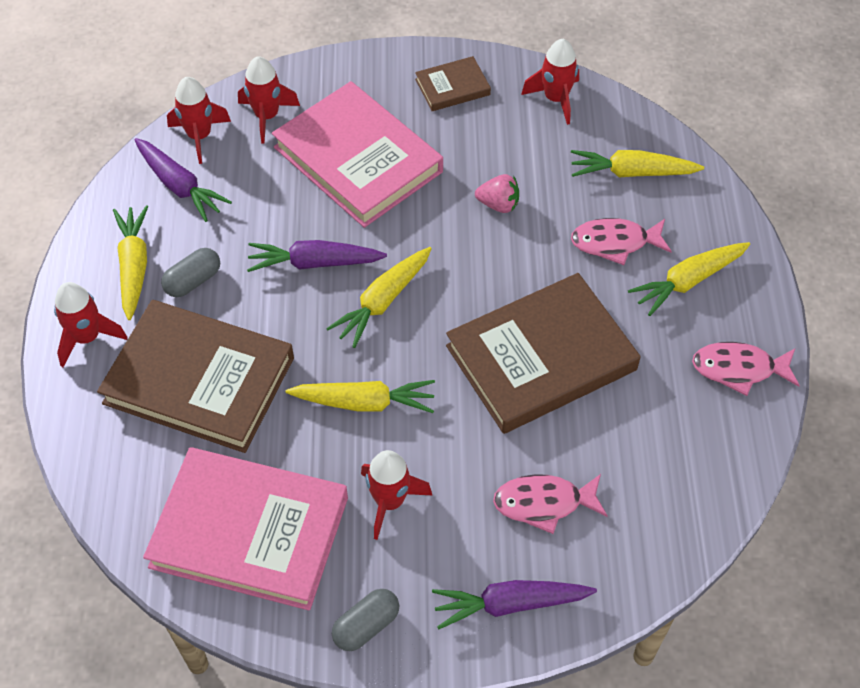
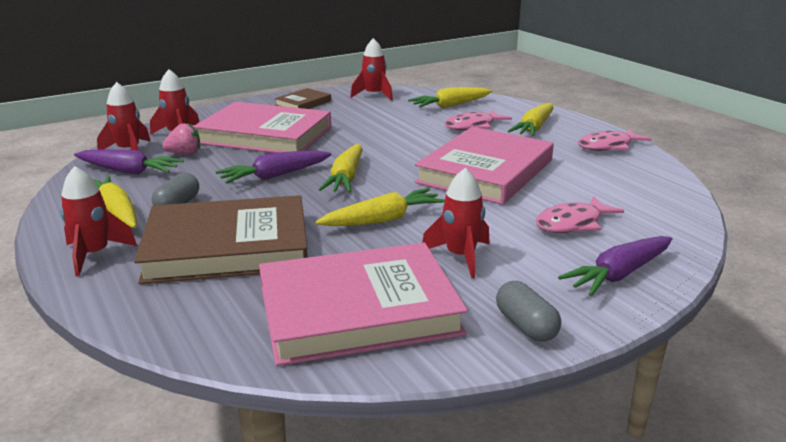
camera: 30 degrees left, 30 degrees down
grey capsule [332,589,399,651] -> grey capsule turned 45 degrees counterclockwise [496,281,561,342]
brown book [446,273,641,434] -> pink book [415,127,554,205]
pink strawberry [475,174,519,213] -> pink strawberry moved to [162,123,200,154]

